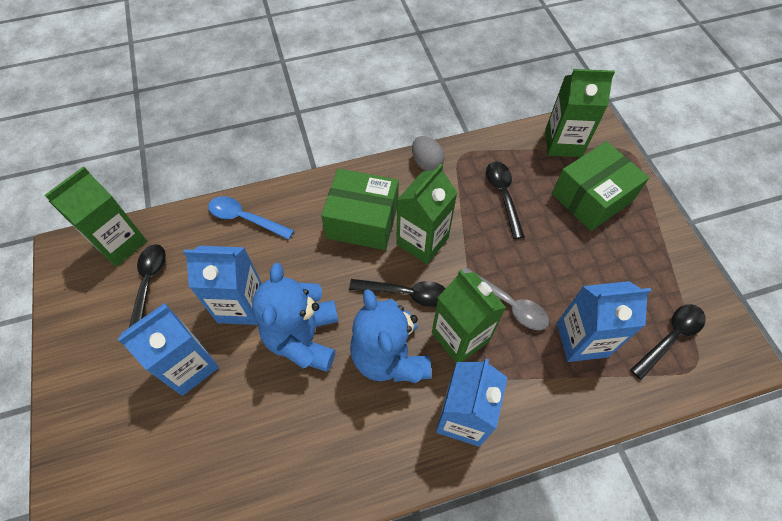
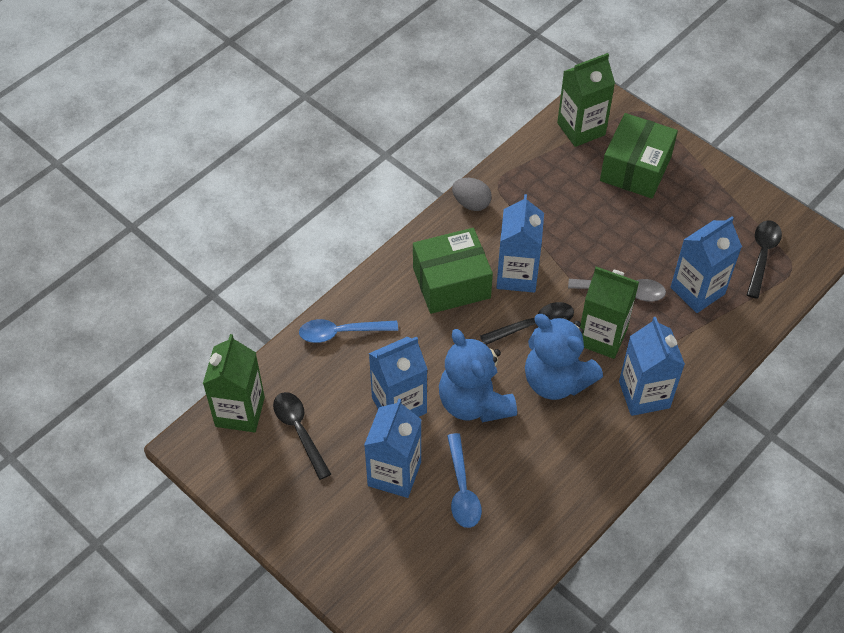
camera: 30 degrees left, 5 degrees down
green carton [396,164,458,264] -> blue carton [496,194,544,293]
black spoon [486,162,525,239] -> none
none -> blue spoon [447,433,482,528]

